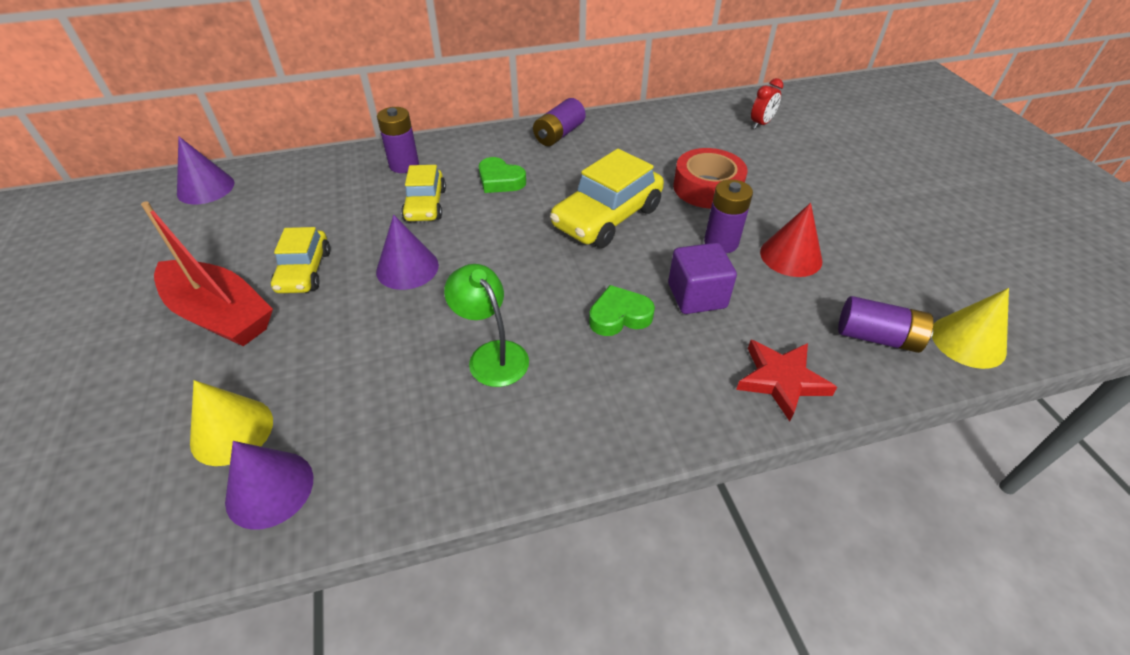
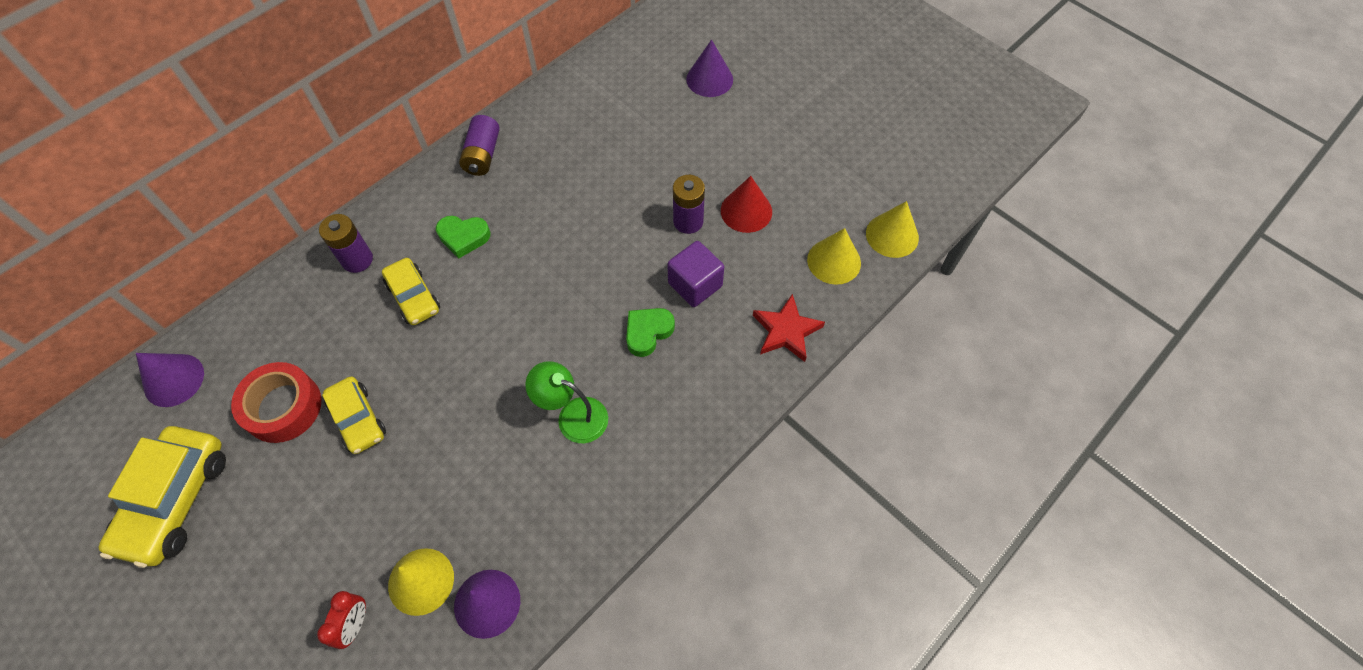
camera: 30 degrees left, 15 degrees up
red boat [141,201,273,346] -> none
purple cone [376,215,439,290] -> purple cone moved to [686,40,733,97]
yellow car [550,149,664,248] -> yellow car moved to [99,426,226,568]
red tape [673,148,747,209] -> red tape moved to [231,362,322,443]
red clock [751,78,783,129] -> red clock moved to [317,591,366,649]
purple battery [838,296,933,353] -> yellow cone [807,228,861,285]

